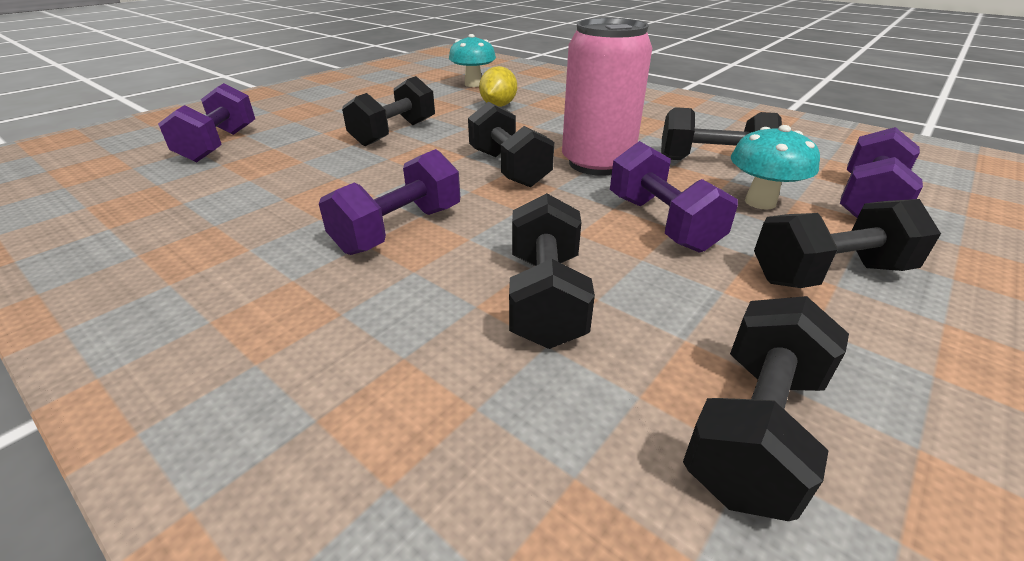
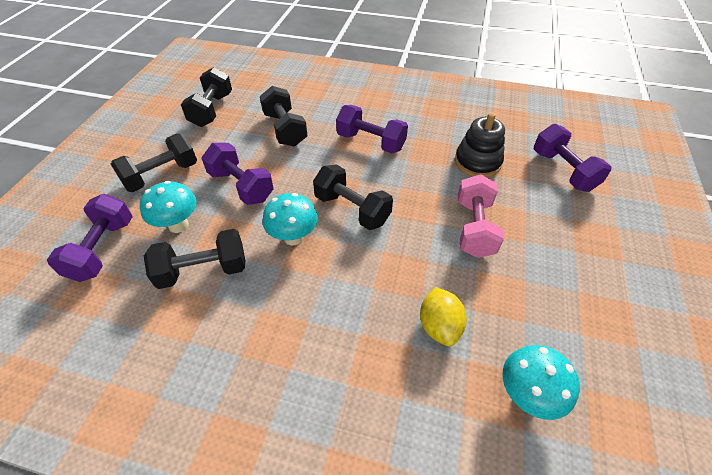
camera: 155 degrees right, 15 degrees up
purple dumbbell [319,149,460,255] -> purple dumbbell turned 75 degrees counterclockwise [336,105,408,153]
black dumbbell [342,76,435,146] -> pink dumbbell [458,174,504,258]
pink can [562,18,652,176] -> turquoise mushroom [263,193,318,245]
none -> black stacking toy [455,113,505,177]

